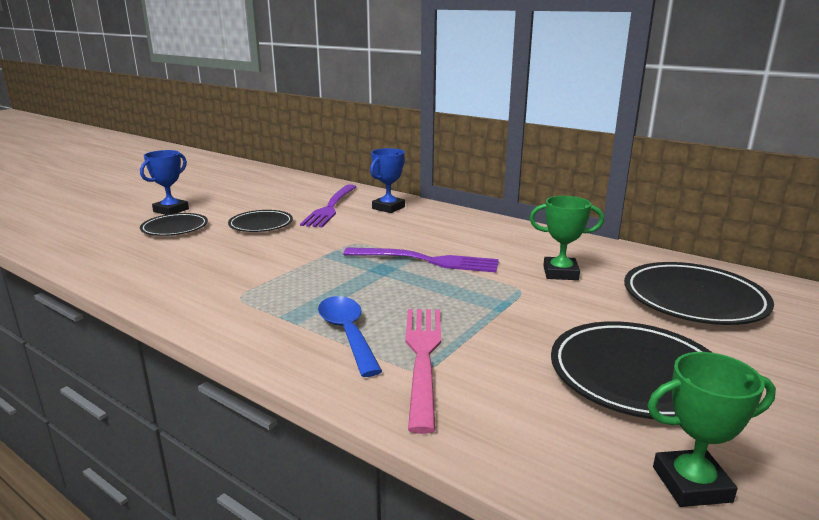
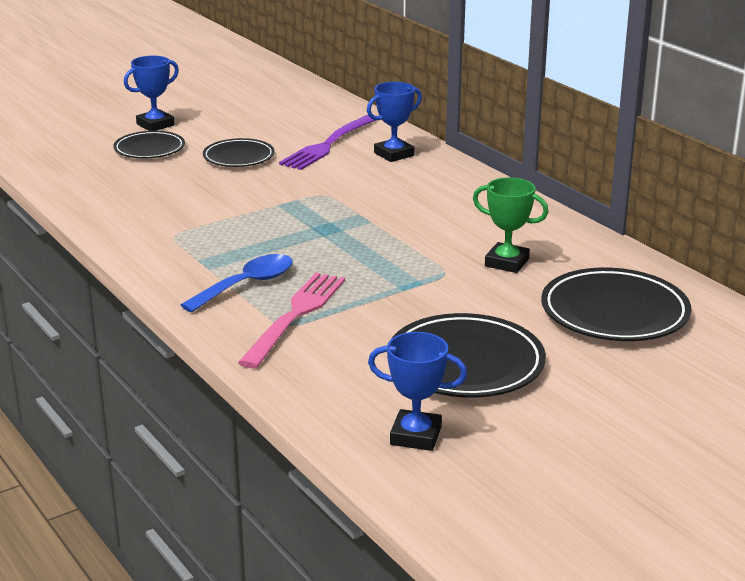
camera: 20 degrees right, 5 degrees up
blue spoon [318,296,382,377] -> blue spoon turned 45 degrees clockwise [181,254,293,313]
purple fork [343,247,499,272] -> none
green trophy [647,352,776,507] -> blue trophy [368,332,467,451]

